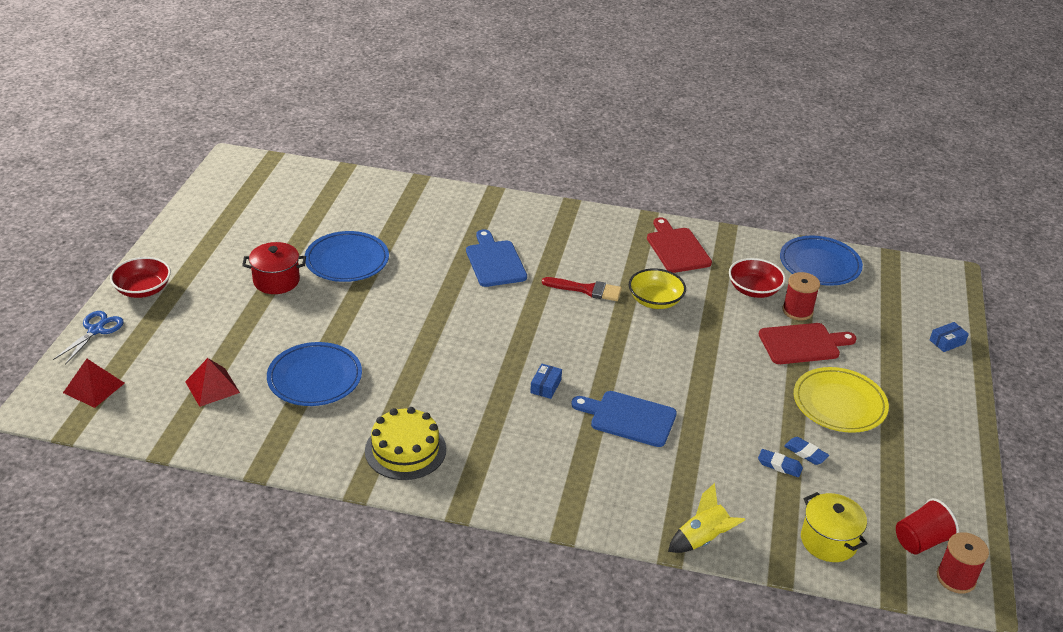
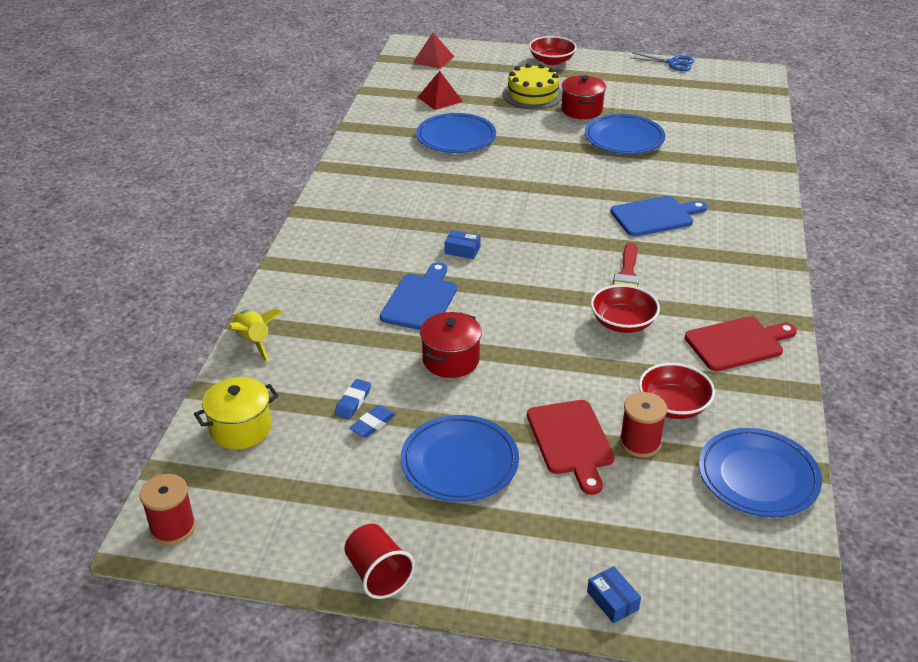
camera: 90 degrees right, 0 degrees up
blue scissors [53,311,124,365] -> blue scissors moved to [631,52,694,71]
yellow cake [365,407,446,480] -> yellow cake moved to [503,63,562,109]
yellow bowl [629,268,686,309] -> red bowl [591,284,660,333]
yellow plate [794,367,889,433] -> blue plate [401,415,519,502]
red cup [896,498,959,555] -> red cup moved to [344,524,415,599]
none -> red pot [420,312,482,378]

